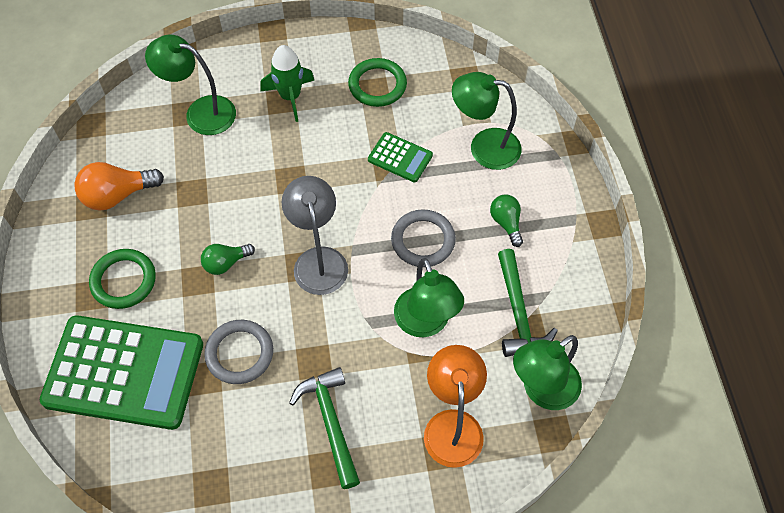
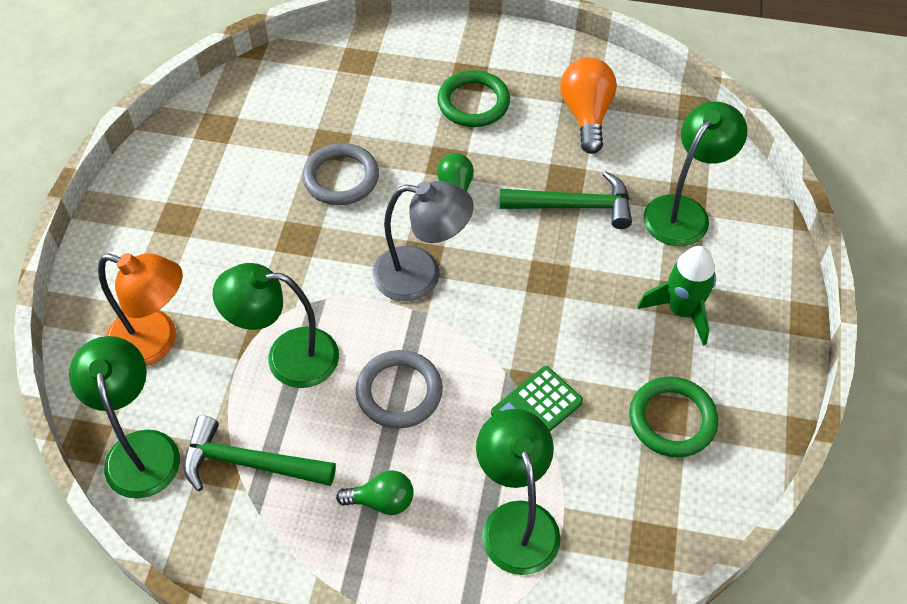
camera: 110 degrees right, 5 degrees down
green calculator [40,315,203,430] -> none
green hammer [289,367,360,489] -> green hammer moved to [500,171,632,229]
green lamp [452,72,521,170] -> green lamp turned 45 degrees counterclockwise [476,409,561,575]

